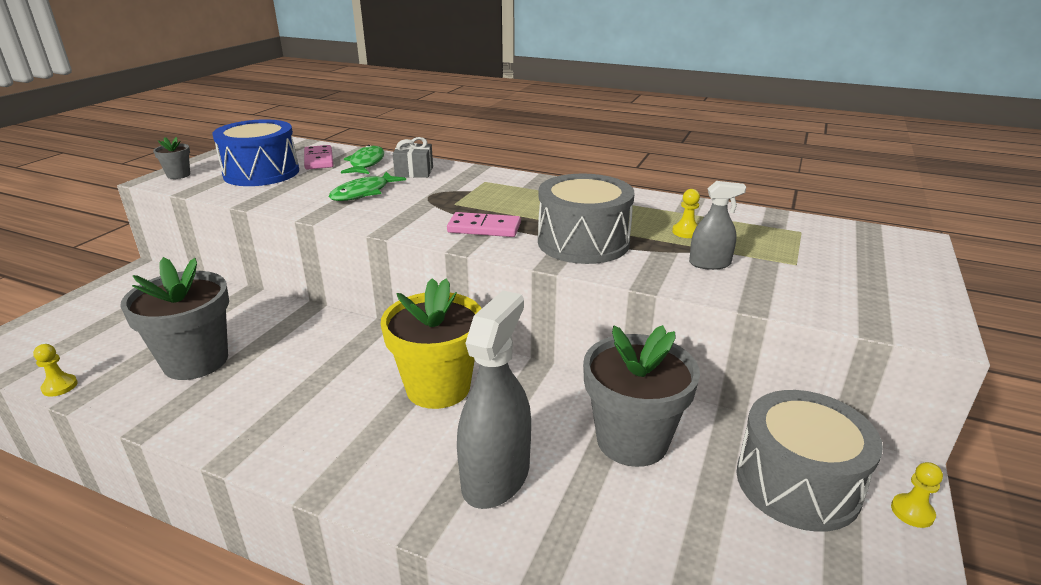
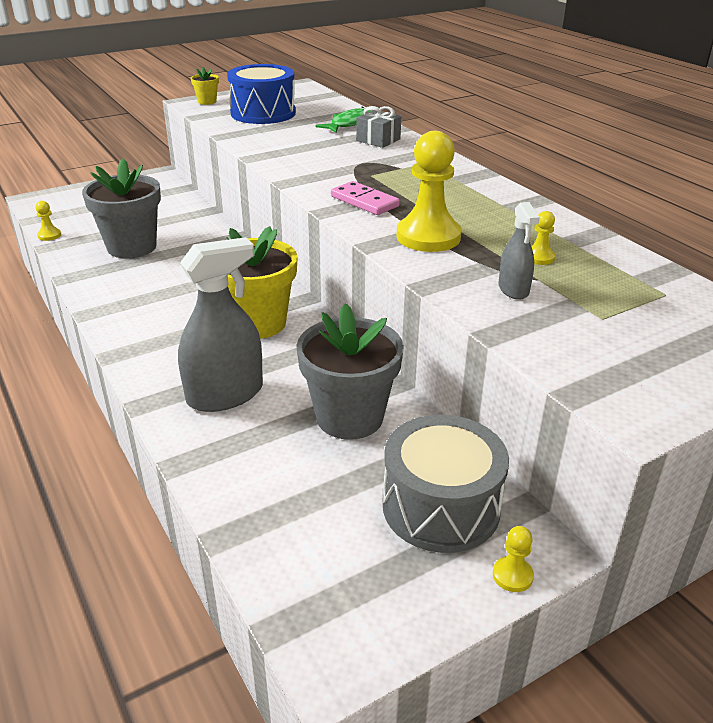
camera: 35 degrees right, 5 degrees up
grey flower pot [153,137,190,179] -> yellow flower pot [191,67,219,105]
pink domino [304,145,333,170] -> none
green fish [329,172,406,201] -> none
grey drum [538,174,634,264] -> yellow pawn [396,131,461,252]
grey spray bottle [689,181,746,270] -> grey spray bottle turned 45 degrees clockwise [498,202,540,300]

